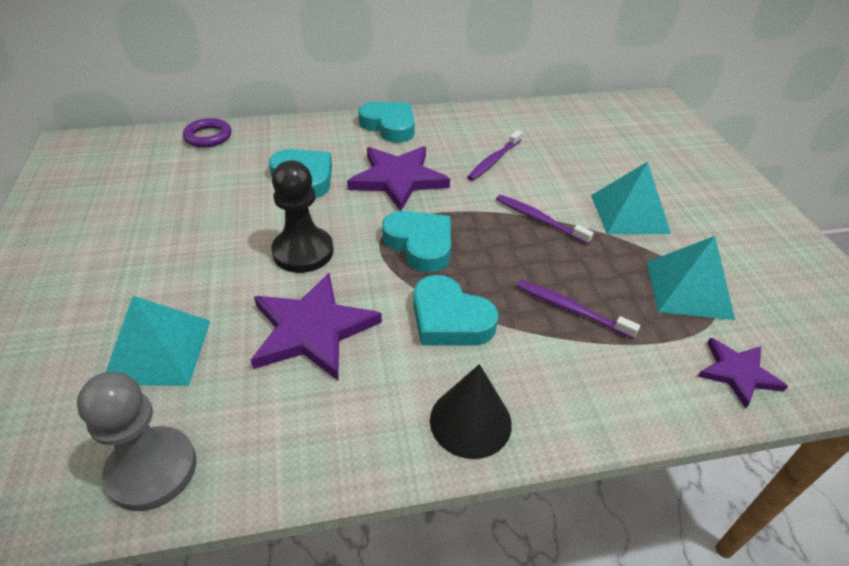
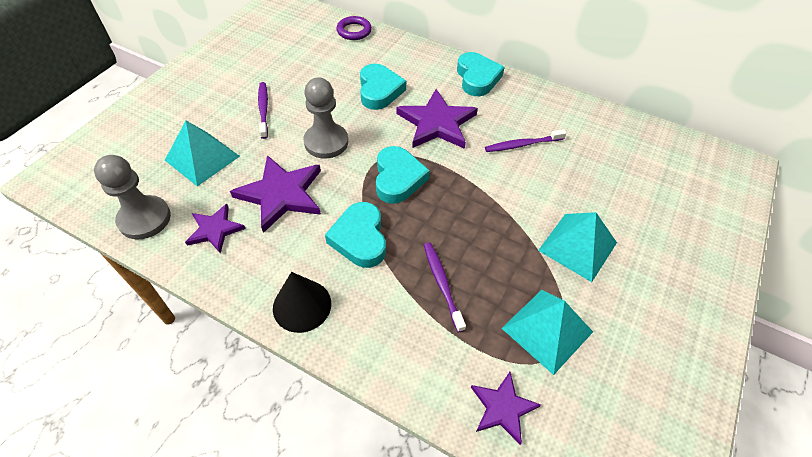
camera: 40 degrees right, 10 degrees up
black pawn [271,161,334,273] -> grey pawn [303,78,348,159]
purple toothbrush [496,195,594,244] -> purple toothbrush moved to [258,82,268,139]
none -> purple star [185,204,246,254]

